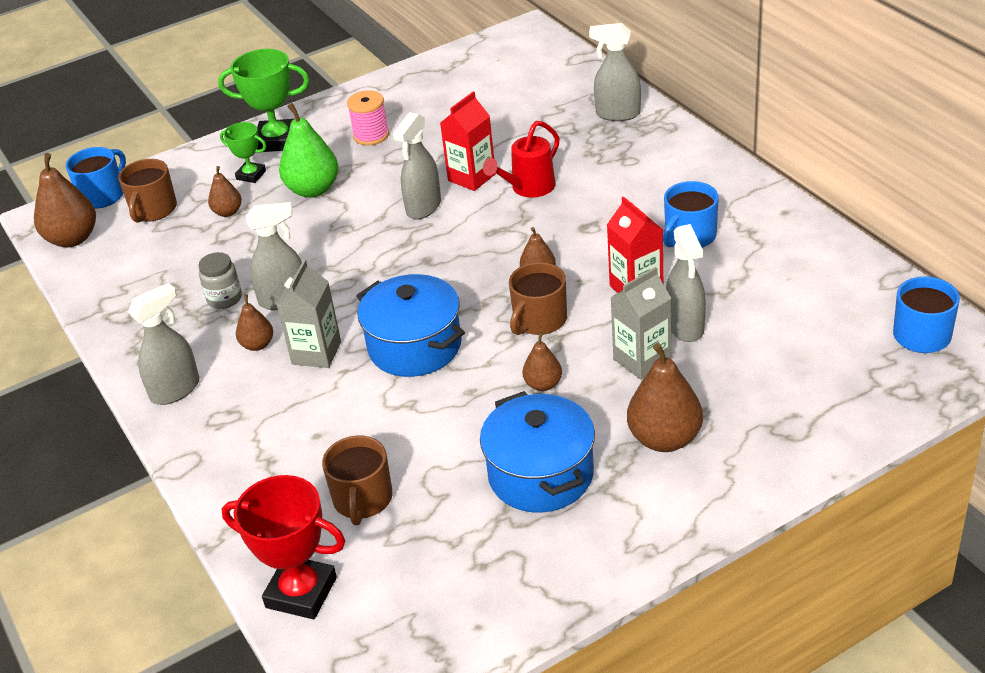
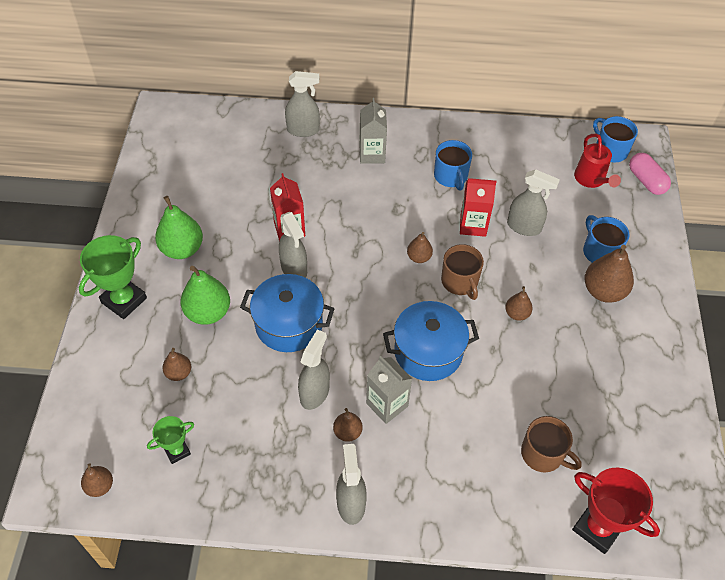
camera: 60 degrees left, 15 degrees up
brown pear [34,153,96,247] -> brown pear [81,463,113,497], size x0.56
blue mug [66,147,126,209] -> blue mug moved to [583,215,629,263]
brown mug [118,159,177,223] -> none
grey jar [198,252,242,309] -> none
green trophy [220,122,266,183] -> green trophy moved to [147,416,194,464]
red trophy [222,475,345,619] -> red trophy turned 75 degrees clockwise [572,467,660,554]
pink spool [347,91,389,145] -> green pear [155,196,203,259]
blue pot [480,391,595,513] -> blue pot moved to [240,274,335,352]
red watering can [483,121,560,198] -> red watering can moved to [574,134,621,188]
grey spray bottle [589,23,641,121] -> grey spray bottle turned 135 degrees counterclockwise [285,71,320,137]
grey carton [610,267,671,380] -> grey carton moved to [360,98,387,164]
none -> pink capsule [629,153,671,195]

